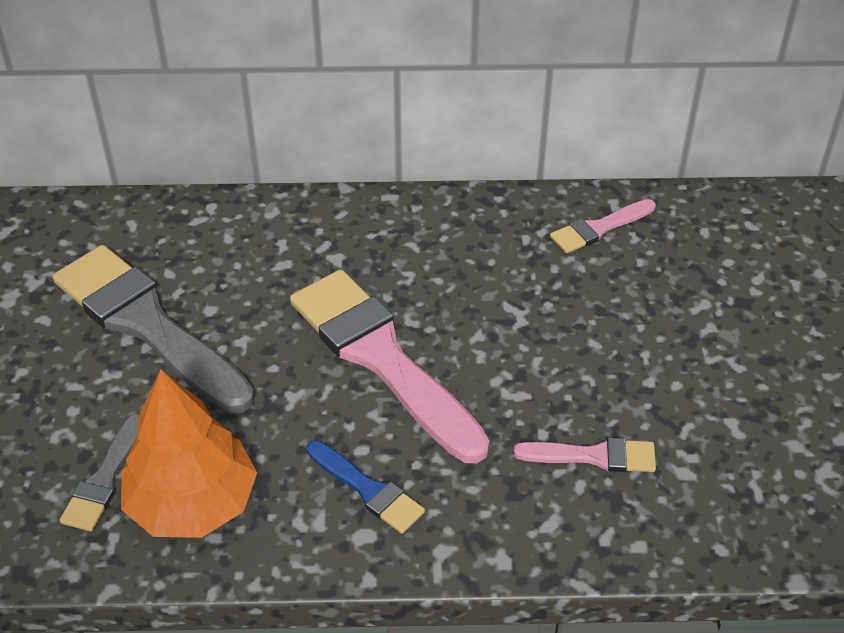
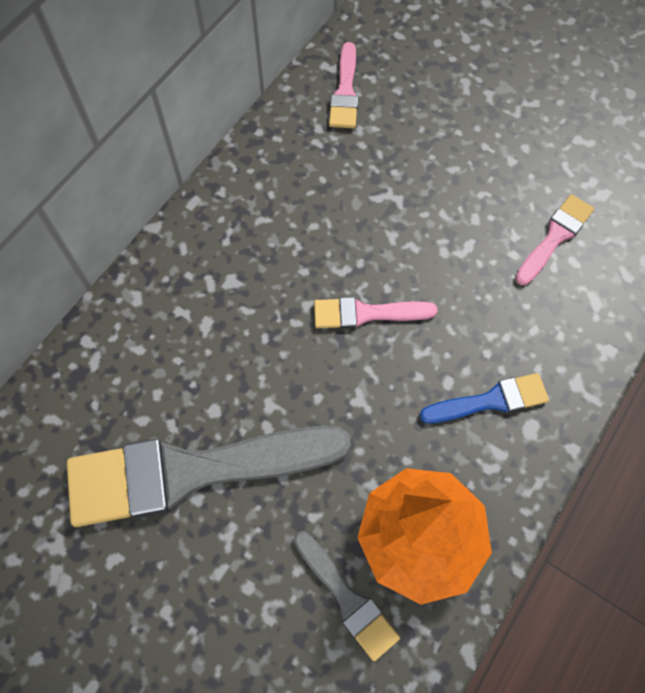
camera: 55 degrees left, 20 degrees up
pink brush [290,269,490,463] -> pink brush [314,297,438,329], size x0.48

